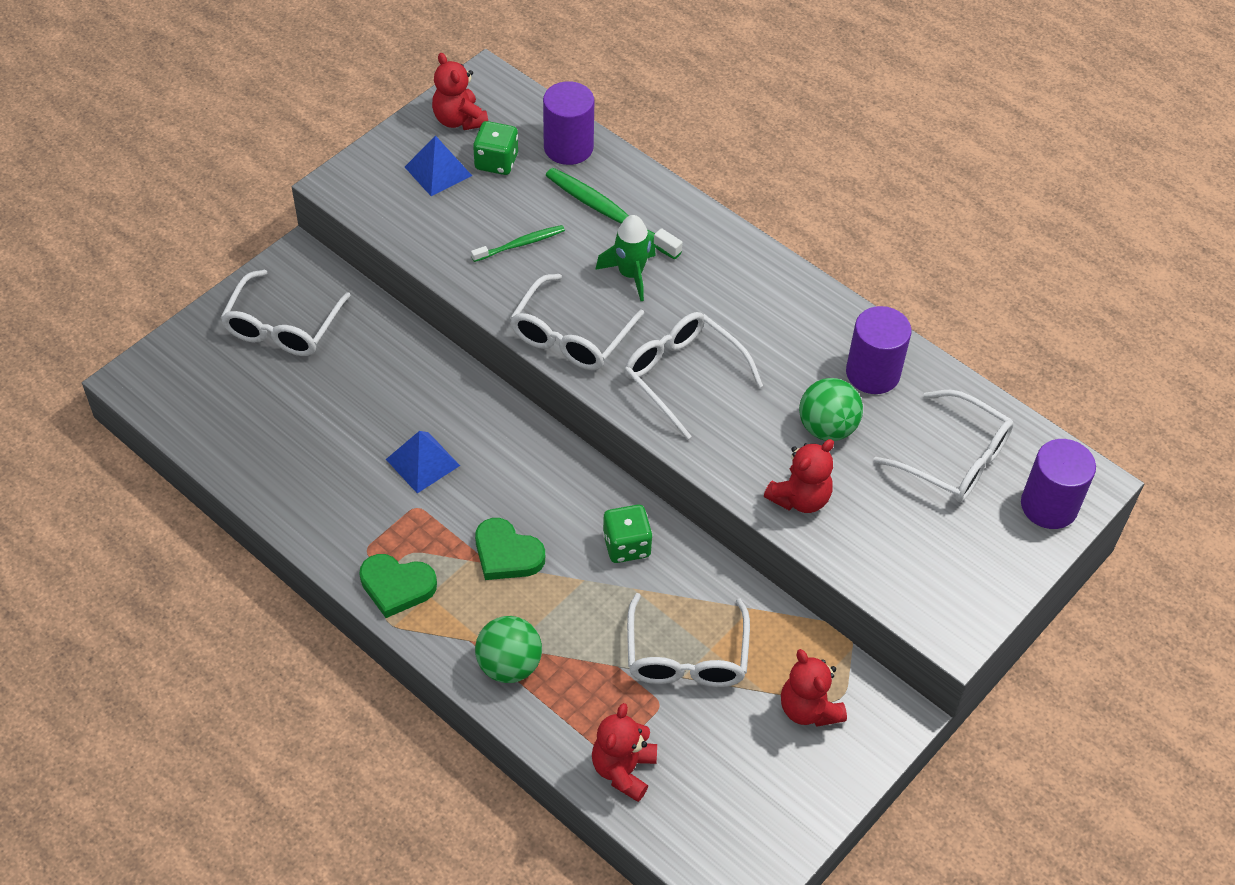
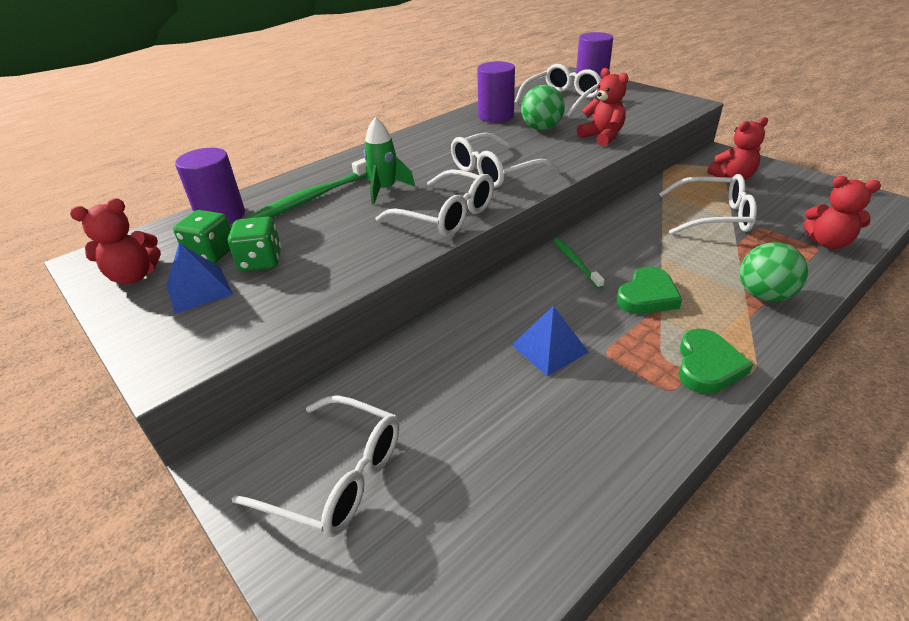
camera: 80 degrees left, 15 degrees down
green toothbrush [471,225,565,262] -> green toothbrush moved to [553,238,604,289]
green dice [603,505,653,563] -> green dice moved to [228,217,281,271]

